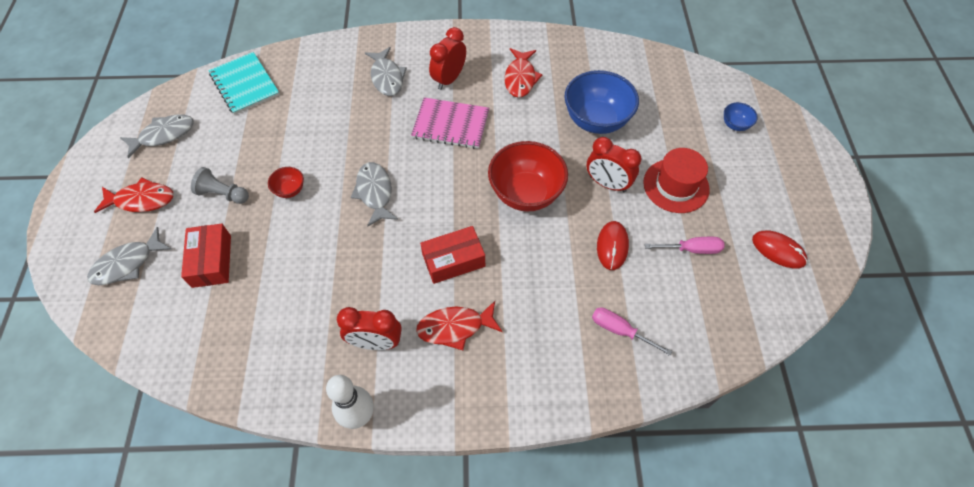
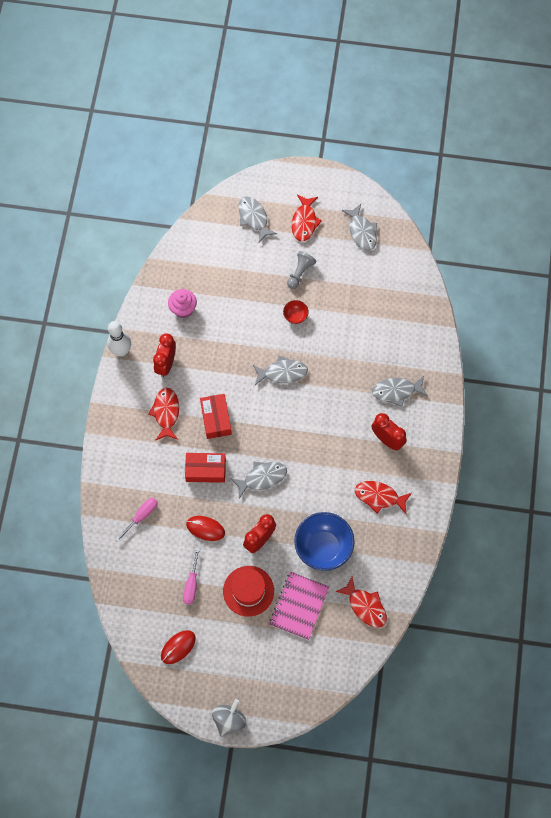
camera: 100 degrees right, 10 degrees up
red box [181,224,231,288] -> red box moved to [185,453,226,483]
turquoise notebook [209,52,280,115] -> none
pink notebook [411,98,489,149] -> pink notebook moved to [269,572,329,640]
red bowl [488,141,568,212] -> grey fish [230,462,287,498]
blue bowl [724,102,758,131] -> none
none -> pink cupcake [168,289,197,318]
none -> grey spinning top [212,699,246,737]
none -> red fish [335,577,387,628]

